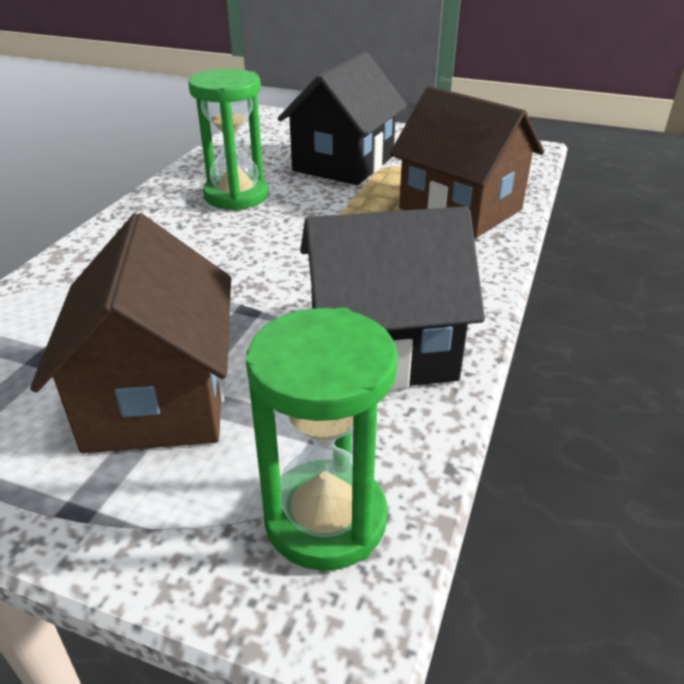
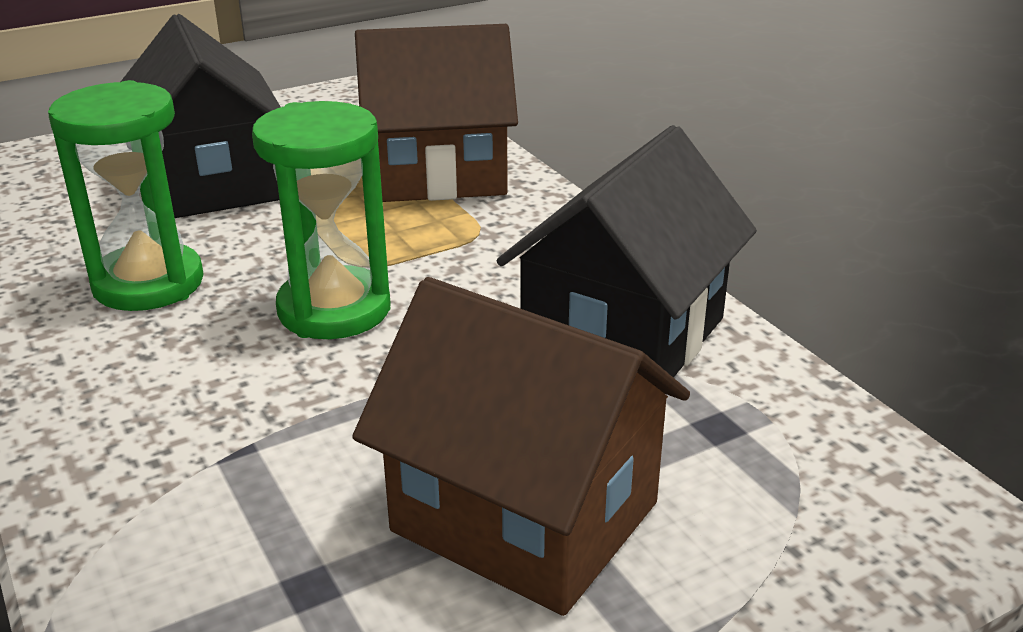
camera: 50 degrees left, 5 degrees down
green hourglass [246,307,398,571] -> green hourglass moved to [252,101,391,339]

